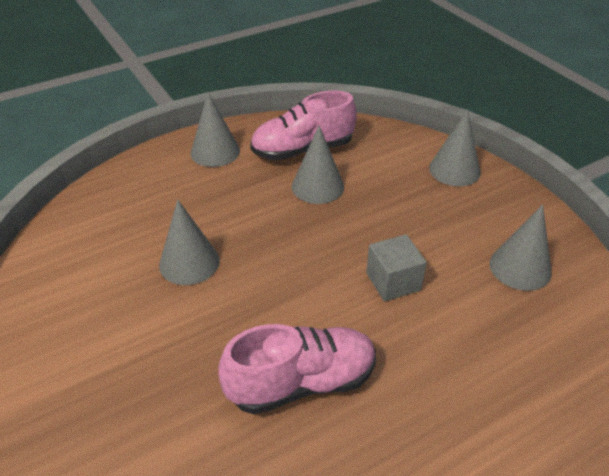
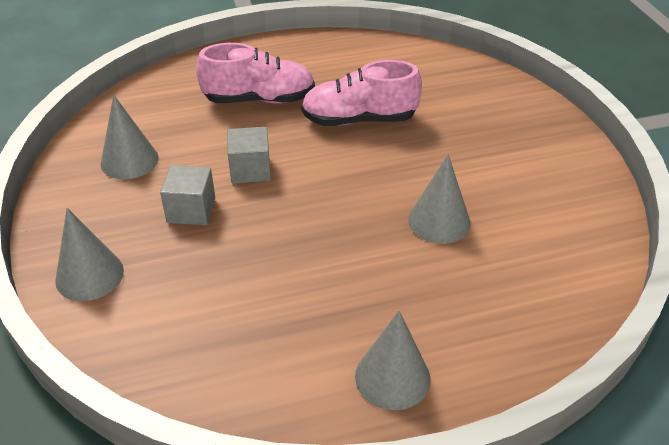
camera: 165 degrees left, 0 degrees up
pink shoe [250,90,357,161] -> pink shoe moved to [196,43,315,104]
grey cone [292,125,344,204] -> none
none -> grey cube [160,165,215,225]

